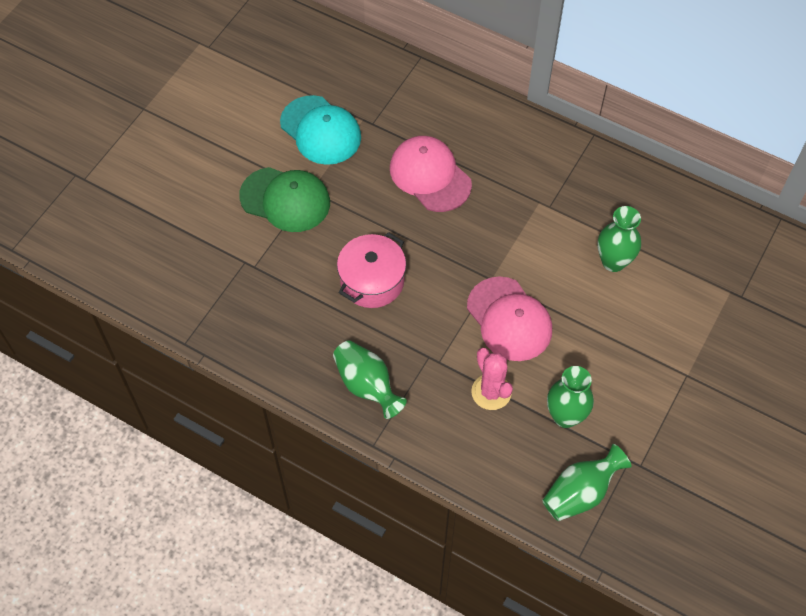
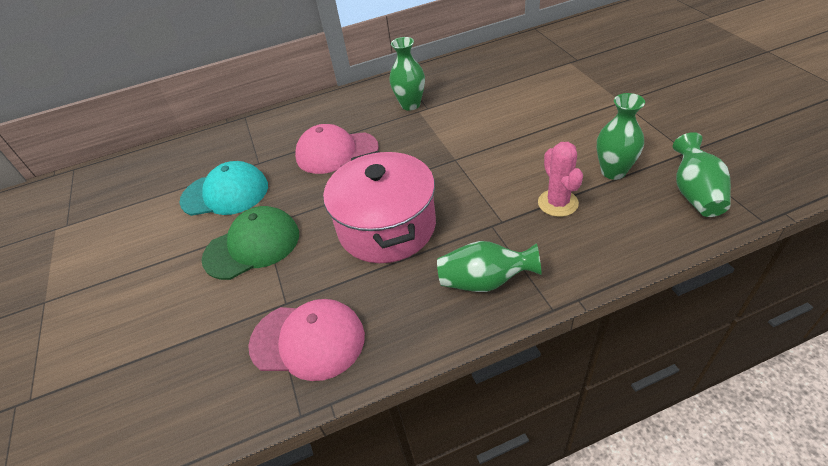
camera: 45 degrees left, 15 degrees down
pink pot [337,232,406,308] -> pink pot [323,151,436,263], size x1.50
pink cap [467,277,552,361] -> pink cap moved to [248,299,365,381]
pink cactus [471,348,513,410] -> pink cactus turned 60 degrees clockwise [538,142,583,217]
green vase [598,206,641,272] -> green vase moved to [389,37,425,111]

